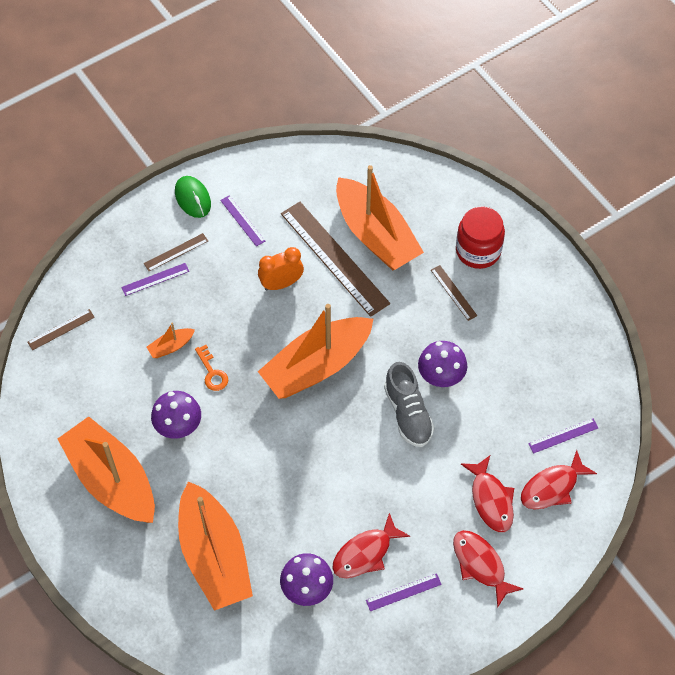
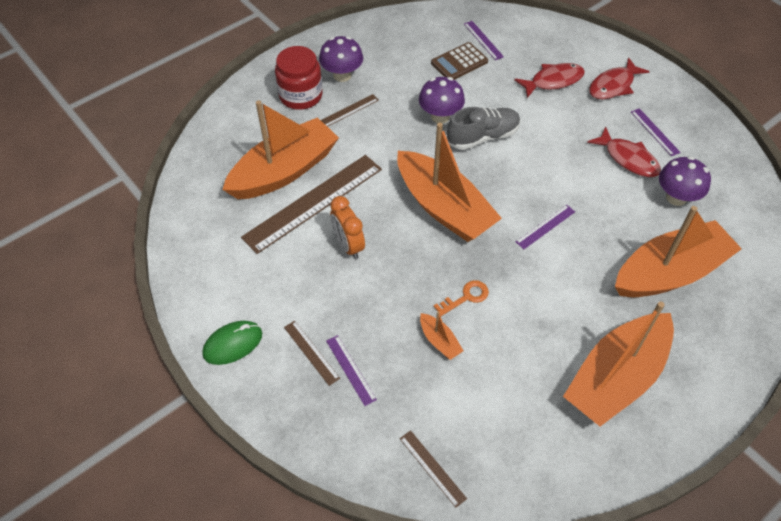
camera: 95 degrees left, 5 degrees down
purple mushroom [151,391,201,439] -> purple mushroom moved to [319,36,363,82]
purple ruler [220,195,265,247] -> purple ruler moved to [516,205,575,249]
red fish [521,450,597,510] -> none
none -> brown calculator [431,42,488,80]

